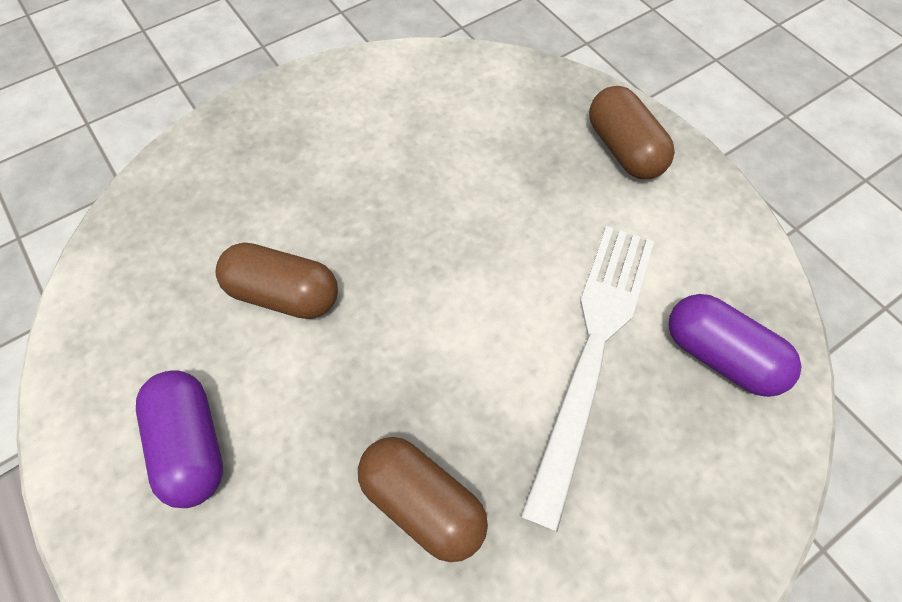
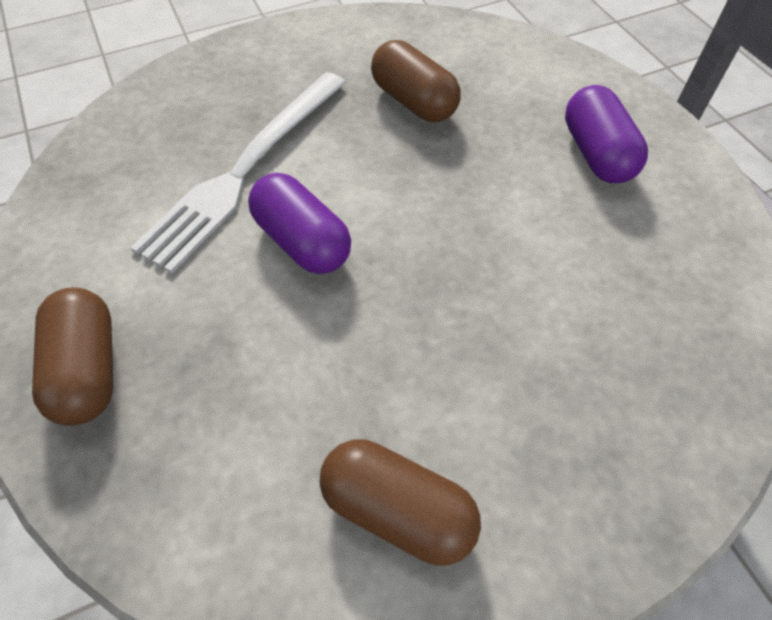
camera: 170 degrees left, 5 degrees down
brown capsule [215,243,338,319] -> brown capsule moved to [320,439,481,565]
purple capsule [668,294,802,397] -> purple capsule moved to [248,173,351,274]

